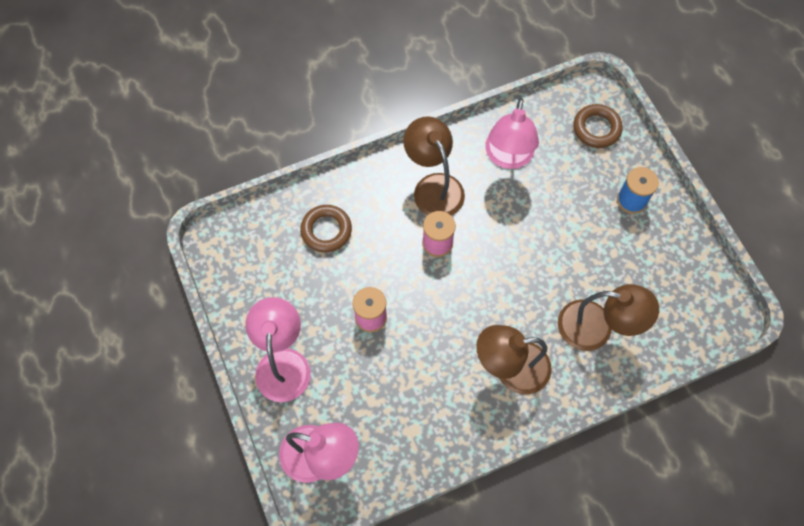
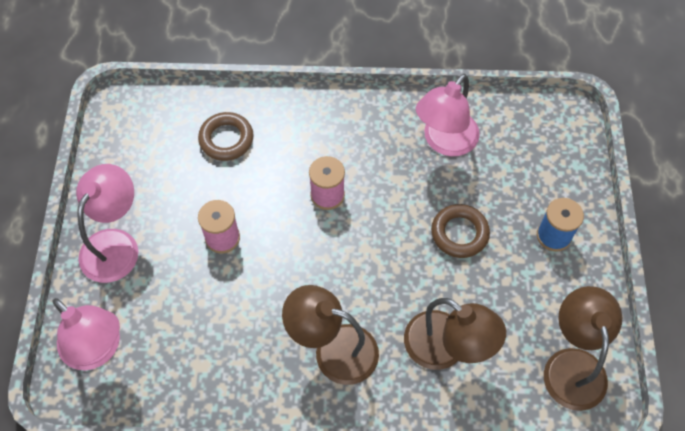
camera: 25 degrees right, 5 degrees down
brown lamp [403,116,465,216] -> brown lamp moved to [544,286,622,411]
brown ring [573,104,623,148] -> brown ring moved to [431,204,490,258]

